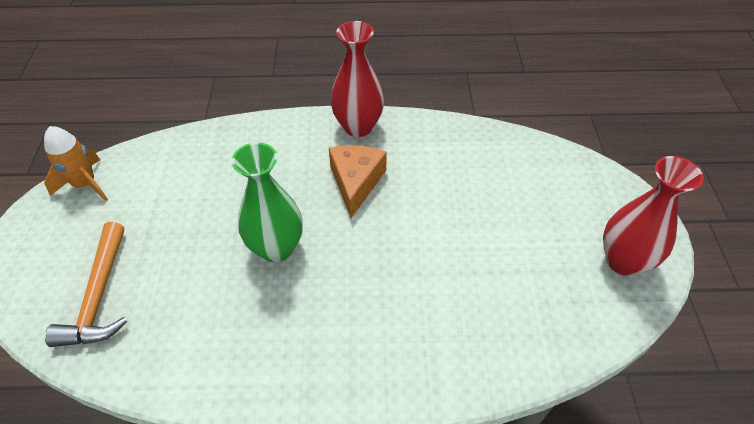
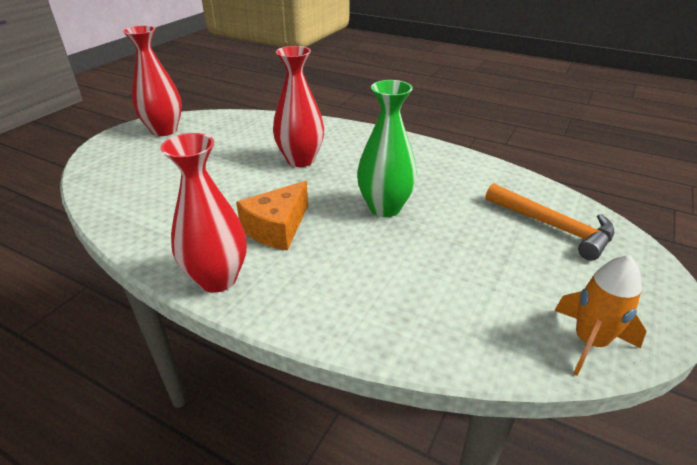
camera: 150 degrees left, 15 degrees down
orange hammer [45,222,127,347] -> orange hammer turned 105 degrees clockwise [486,183,614,261]
none -> red vase [273,46,324,167]

